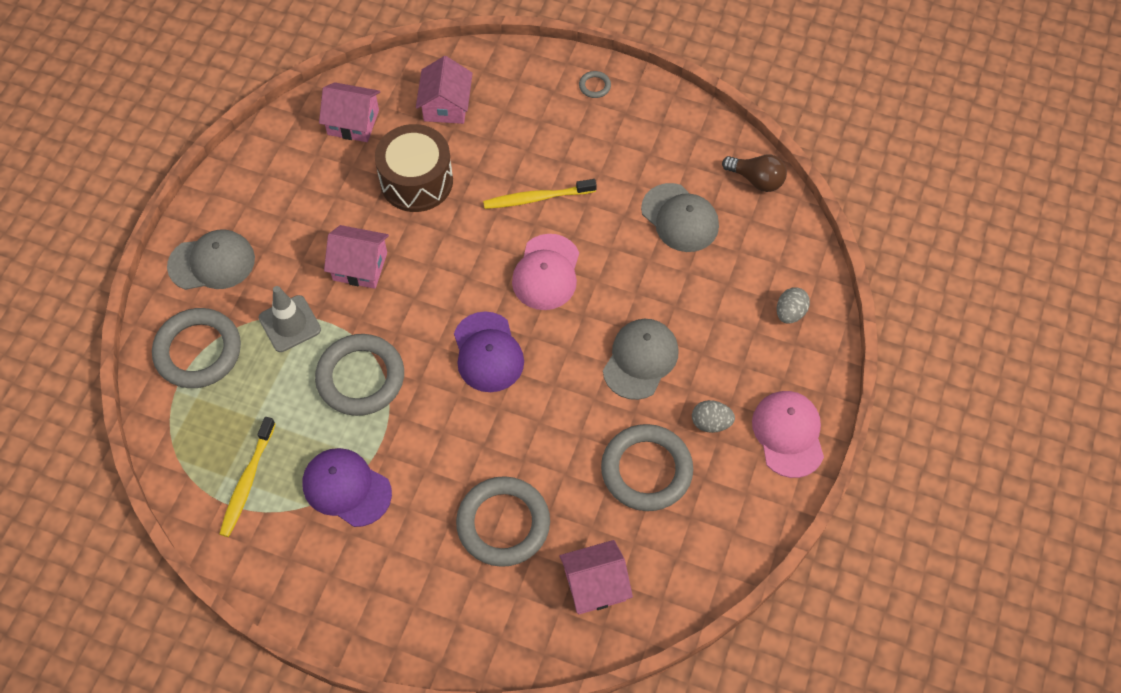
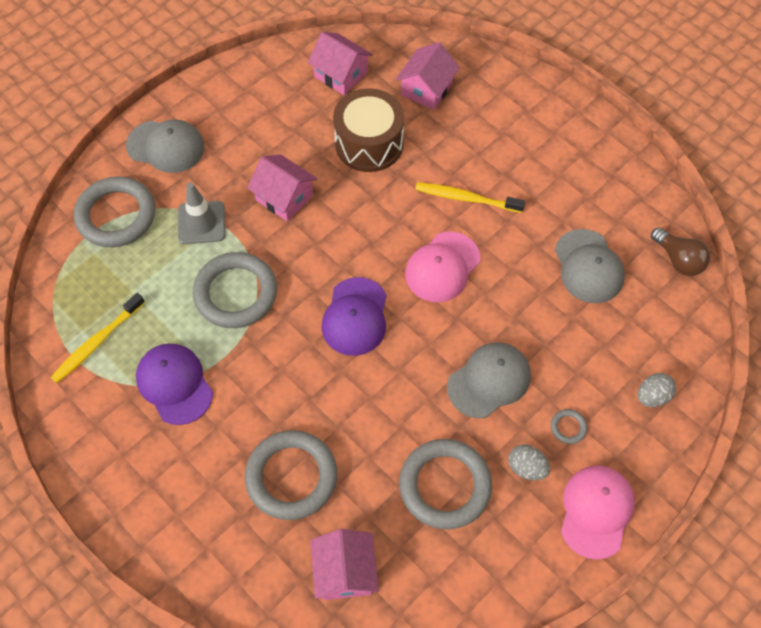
camera: 25 degrees right, 0 degrees up
pink house [560,540,633,614] -> pink house turned 75 degrees clockwise [310,529,379,600]
grey ring [579,71,611,98] -> grey ring moved to [551,409,587,444]

